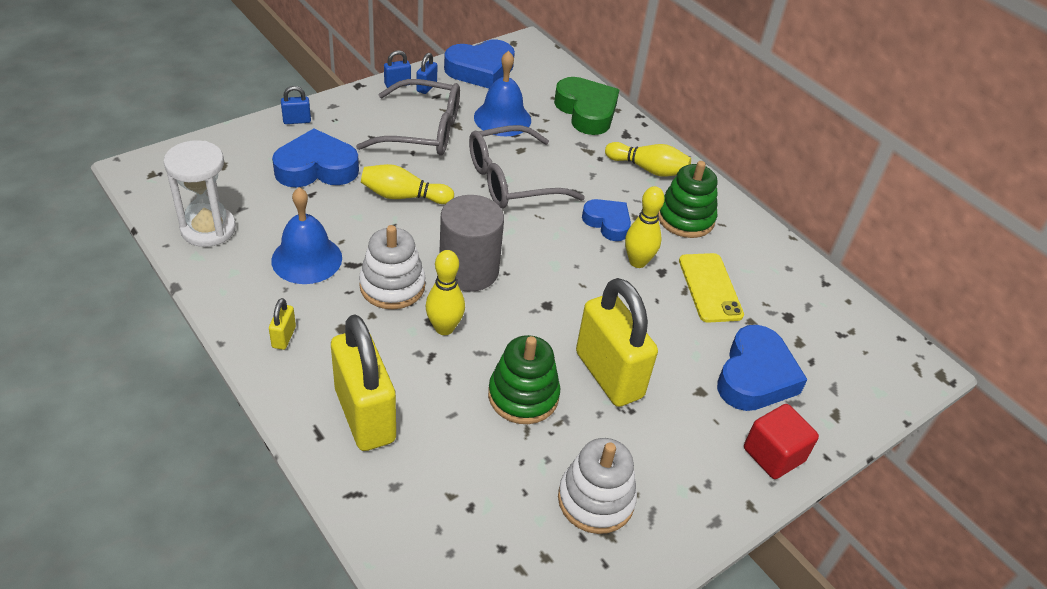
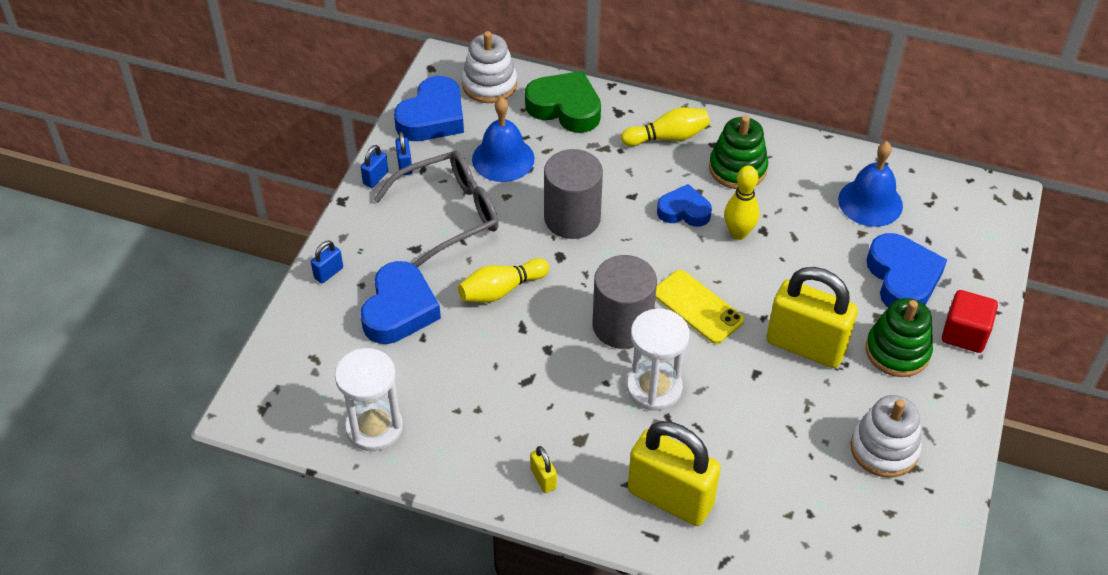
camera: 30 degrees left, 5 degrees up
blue bell [271,187,342,284] -> blue bell moved to [838,141,903,227]
blue heart [272,128,359,187] -> blue heart turned 150 degrees clockwise [360,261,441,344]
white stacking toy [359,225,425,310] -> white stacking toy moved to [462,31,517,103]
yellow bowling pin [426,250,465,335] -> white hourglass [627,309,690,411]
grey glasses [469,125,585,209] -> grey cylinder [544,149,603,239]
green stacking toy [488,335,561,424] -> green stacking toy moved to [866,298,933,377]
yellow phone [679,253,744,323] -> yellow phone moved to [656,270,744,344]

